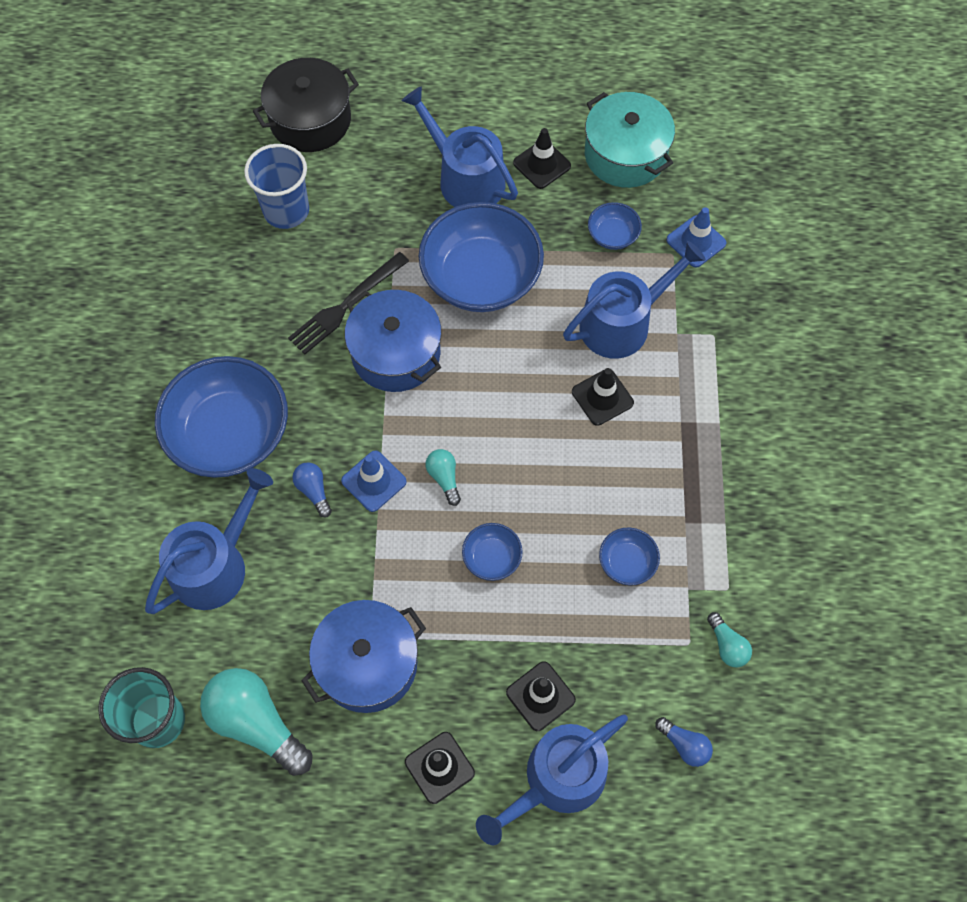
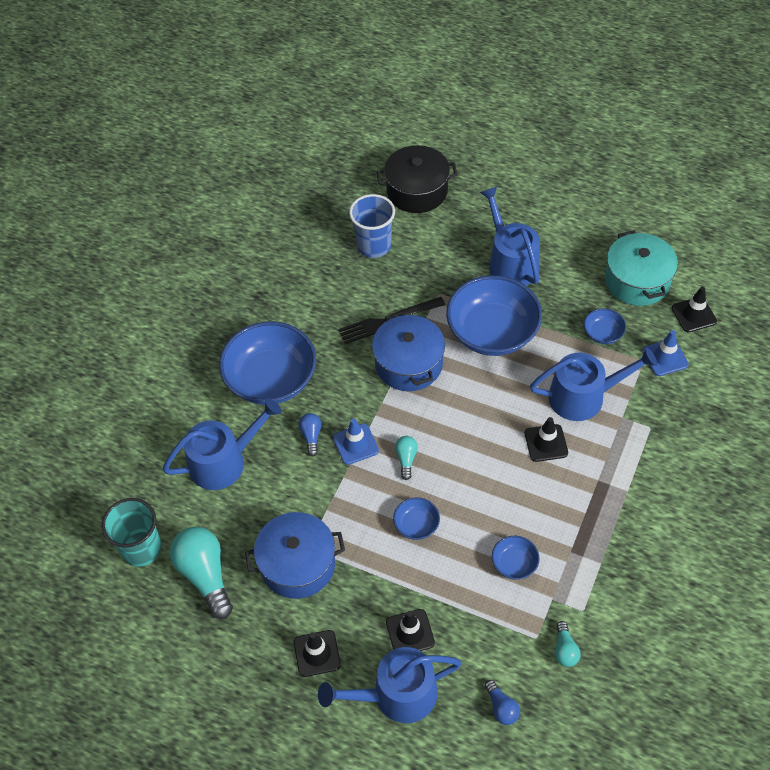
camera: 25 degrees right, 10 degrees down
black traffic cone [513,128,571,189] -> black traffic cone moved to [672,287,717,332]

